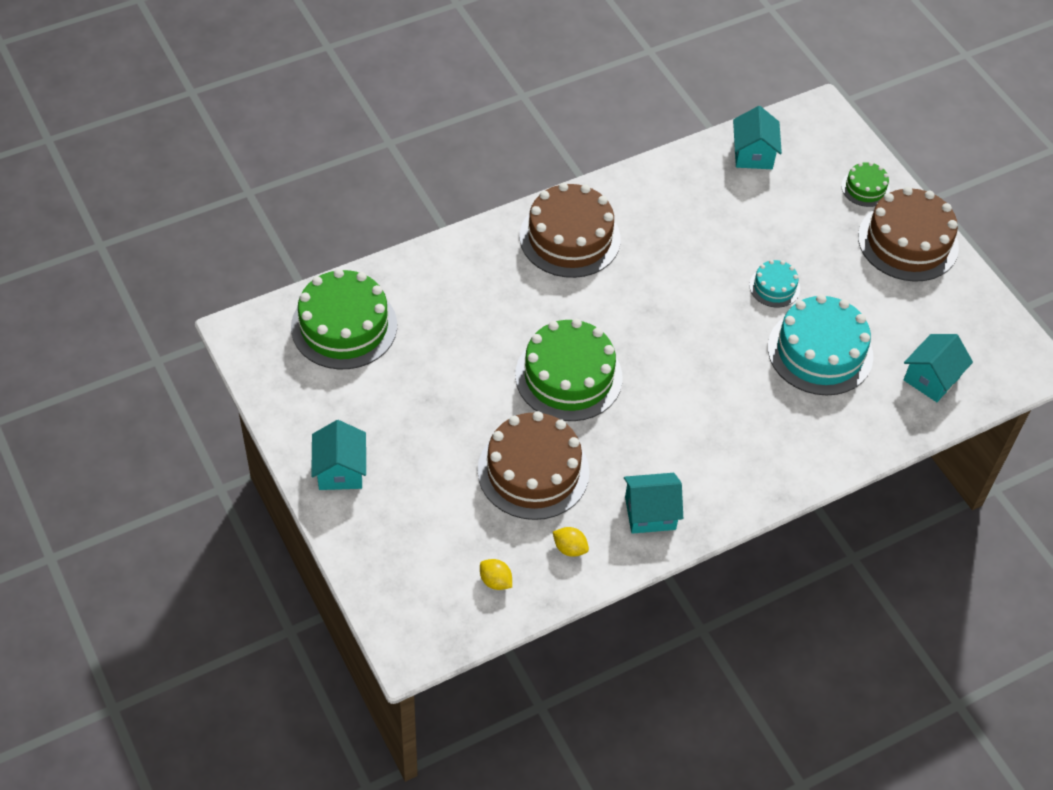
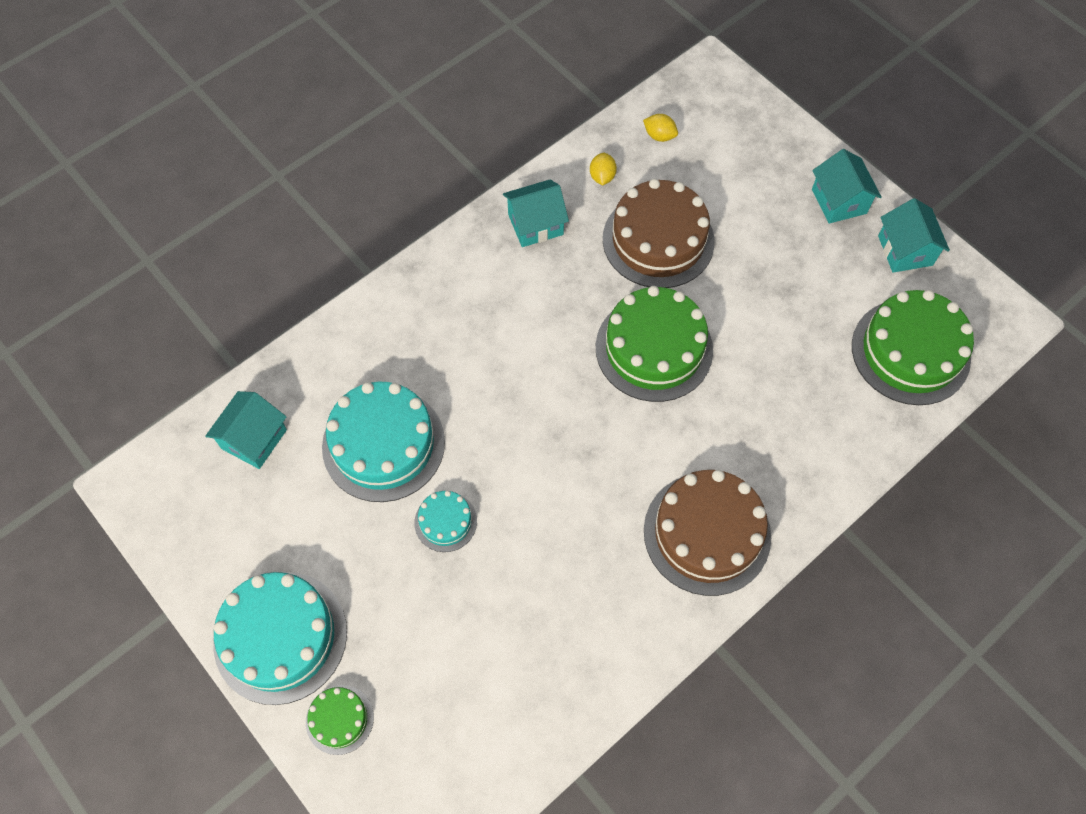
camera: 170 degrees right, 10 degrees up
yellow lemon [553,527,589,557] -> yellow lemon turned 75 degrees clockwise [590,153,617,185]
turquoise house [733,106,782,169] -> turquoise house moved to [878,198,950,273]
brown cake [858,187,959,282] -> turquoise cake [214,572,347,705]

